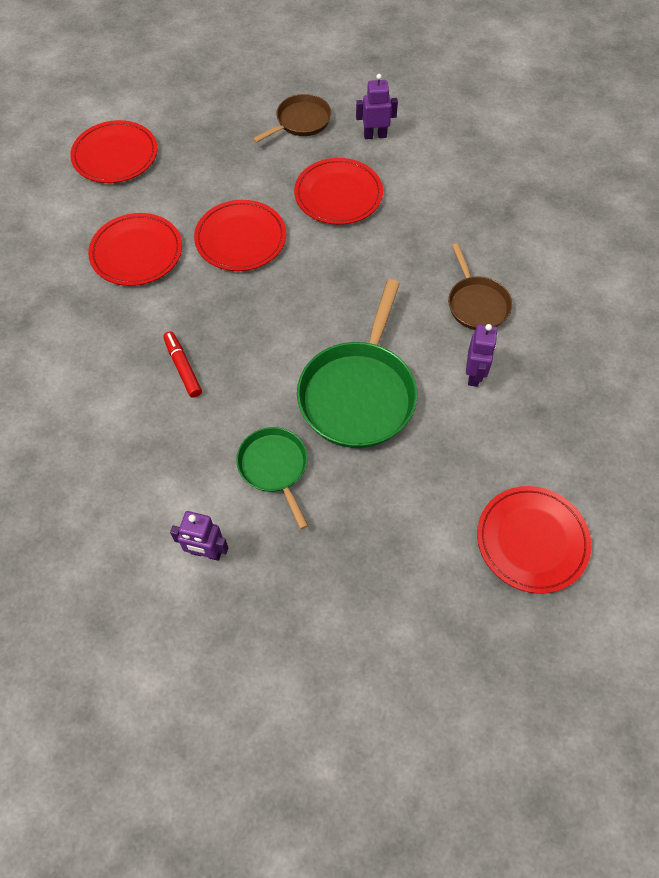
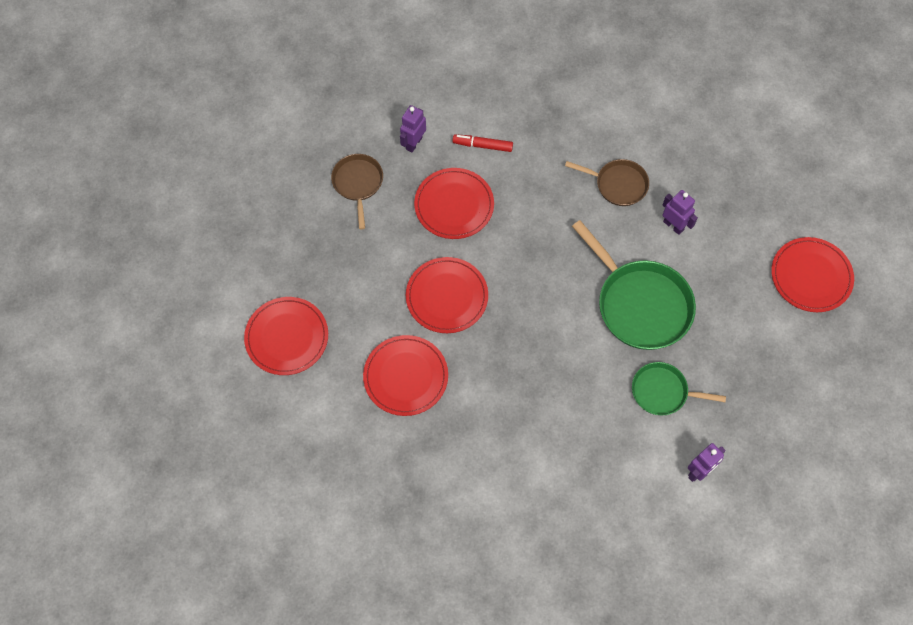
camera: 55 degrees left, 5 degrees up
red marker [163,331,202,398] -> red marker moved to [452,134,513,152]

